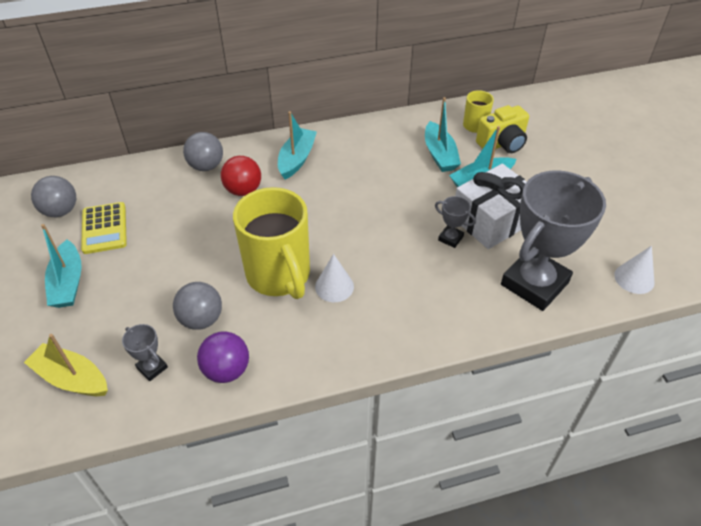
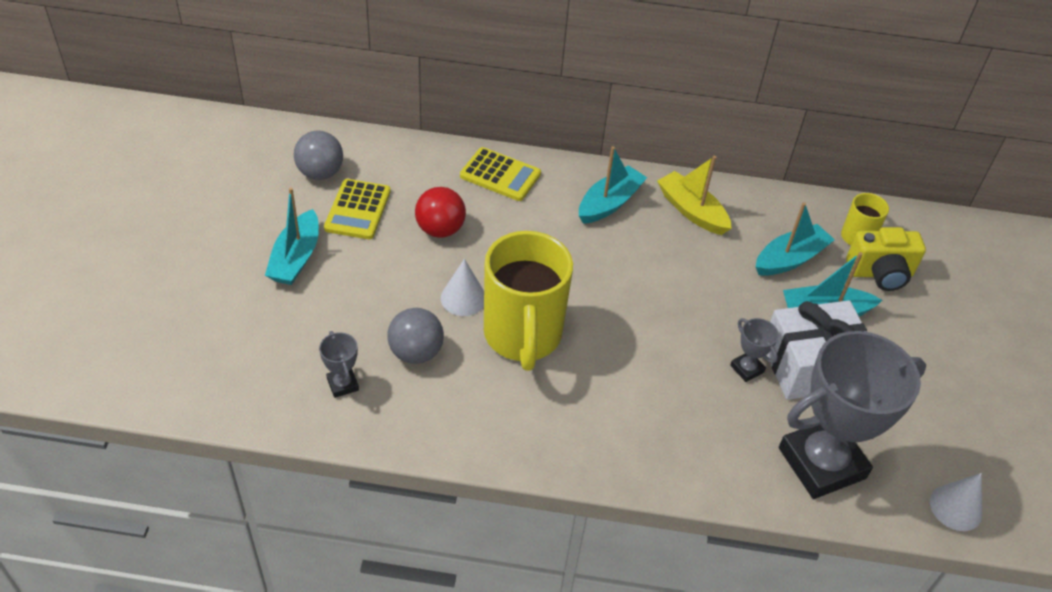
camera: 20 degrees right, 0 degrees up
yellow boat [24,334,108,396] -> yellow boat moved to [657,156,732,235]
grey ball [183,132,223,171] -> yellow calculator [460,147,541,201]
purple ball [197,331,249,383] -> none
red ball [221,156,261,196] -> red ball moved to [415,187,466,238]
white cone [315,254,354,302] -> white cone moved to [441,259,484,316]
turquoise boat [425,97,461,172] -> turquoise boat turned 135 degrees counterclockwise [756,202,835,276]

